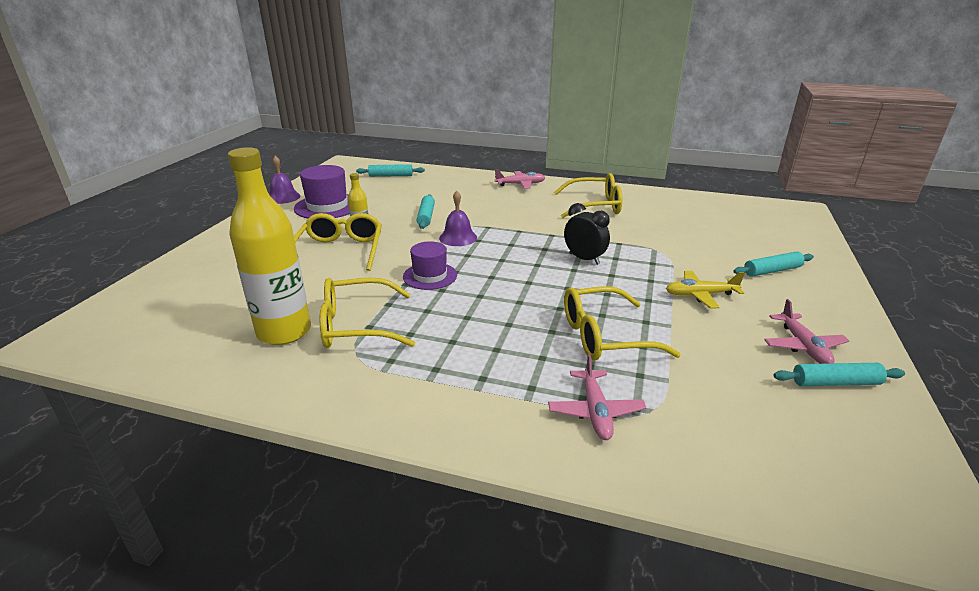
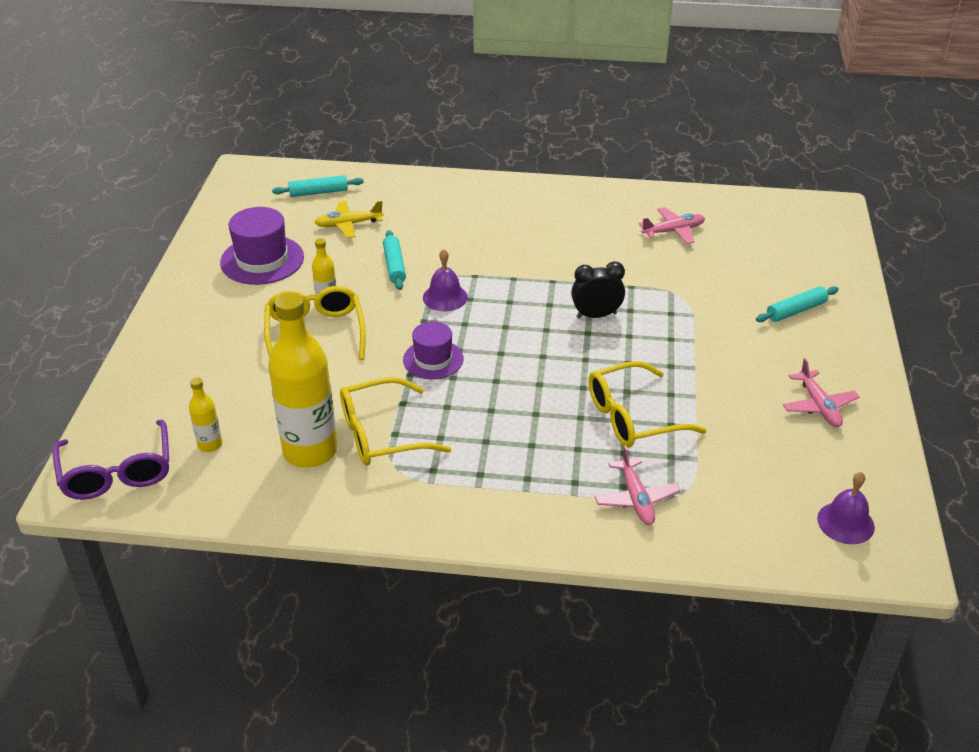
camera: 10 degrees left, 10 degrees up
purple bell [269,156,300,204] -> purple bell moved to [817,472,875,544]
pink plane [495,169,545,189] -> pink plane moved to [639,207,705,244]
yellow glasses [554,173,622,218] -> none
black clock [564,203,610,265] -> black clock turned 45 degrees counterclockwise [571,261,625,318]
yellow plane [666,271,745,309] -> yellow plane moved to [314,201,383,238]
turquoise rolling pin [773,363,905,386] -> none
none -> purple glasses [53,420,169,500]
none -> yellow bottle [189,377,222,452]

